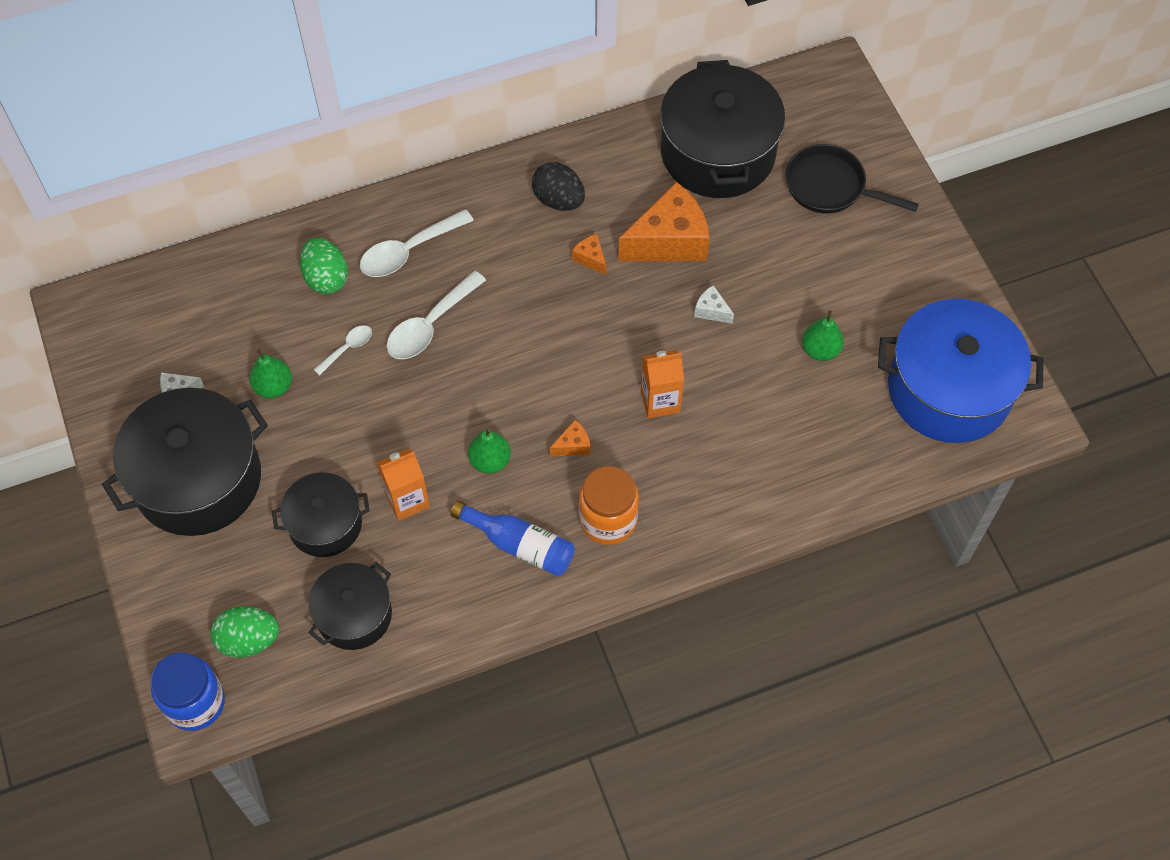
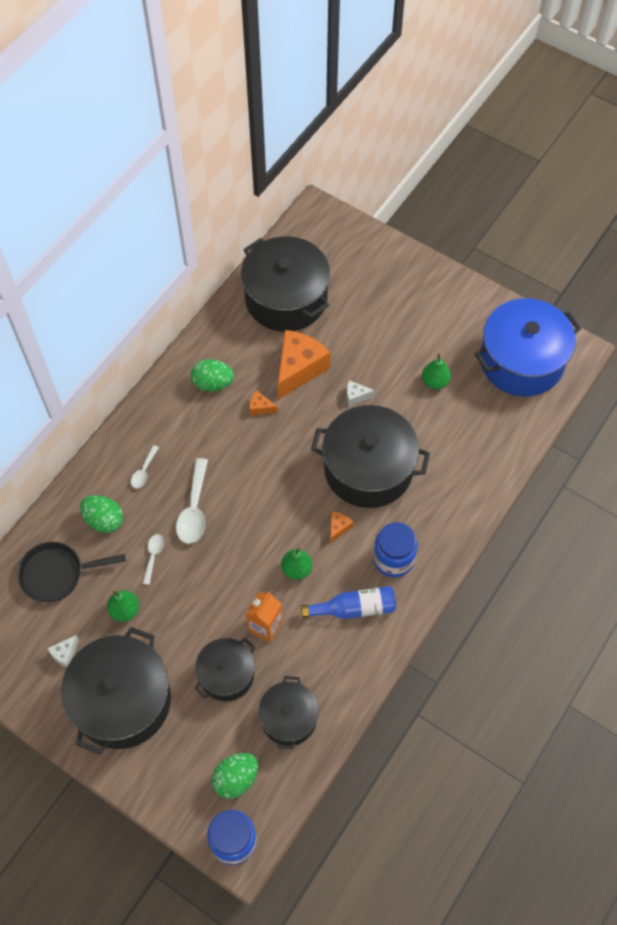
camera: 35 degrees left, 0 degrees up
white spoon [360,209,474,277] -> white spoon [131,445,159,489], size x0.55
black egg [532,162,585,211] -> green egg [191,359,234,391]
orange jar [579,466,639,545] -> blue jar [373,522,418,577]
orange carton [641,350,684,419] -> black pot [311,405,430,508]
black pan [785,144,919,213] -> black pan moved to [17,542,126,602]

